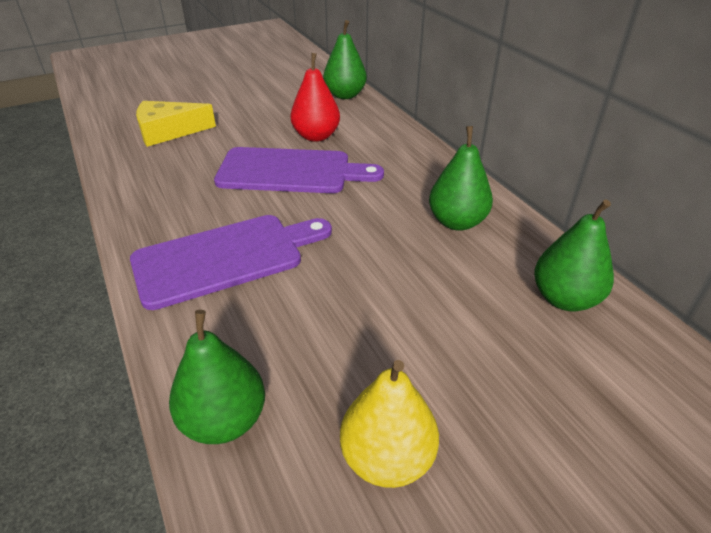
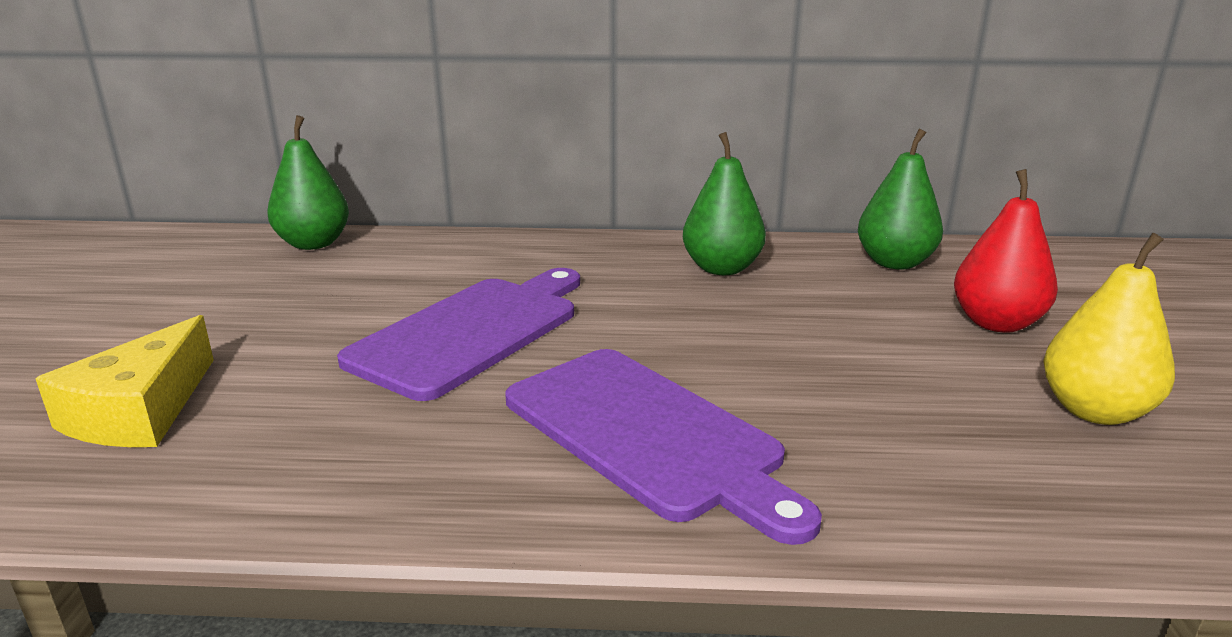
camera: 60 degrees left, 15 degrees down
purple cutting board [130,215,332,310] -> purple cutting board turned 135 degrees clockwise [505,349,822,545]
green pear [169,310,265,444] -> none
red pear [291,53,340,142] -> red pear moved to [954,169,1058,333]

